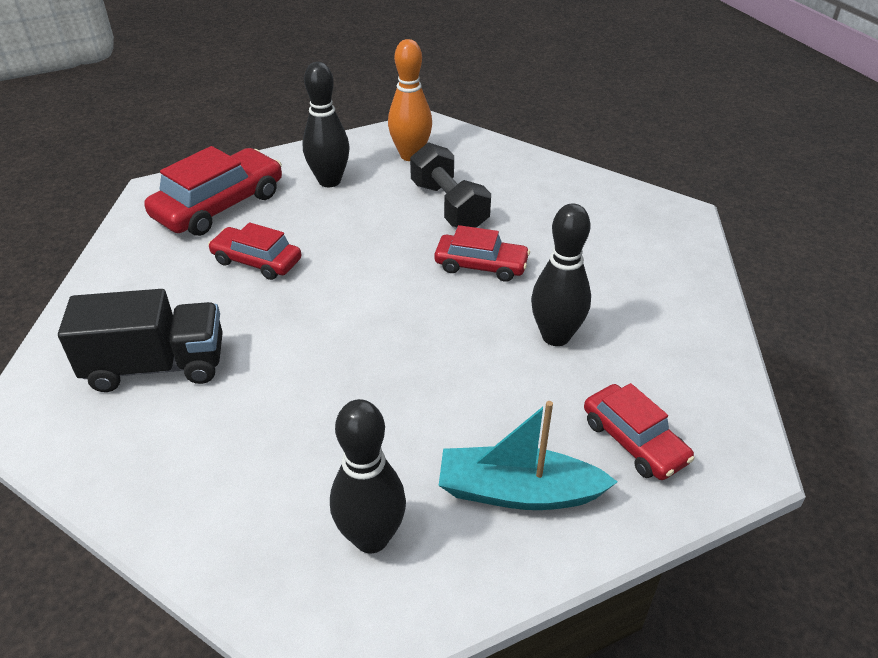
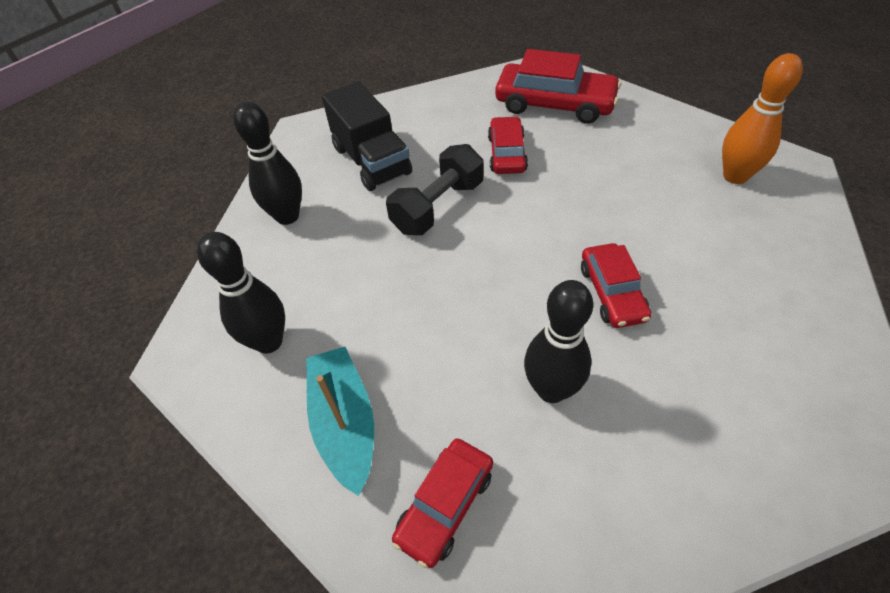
camera: 70 degrees right, 10 degrees up
black bowling pin [302,62,350,187] -> black bowling pin moved to [233,102,302,225]
black dumbbell [410,143,491,228] -> black dumbbell moved to [386,144,483,235]

